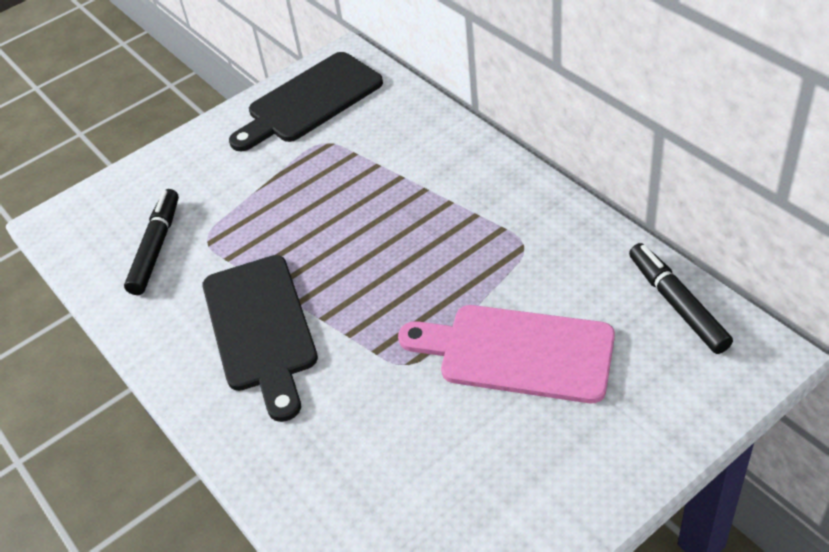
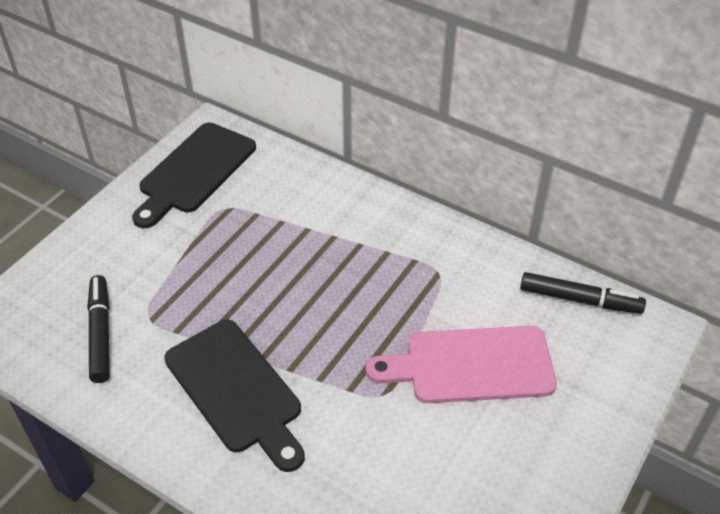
camera: 25 degrees left, 0 degrees up
black marker [629,243,733,354] -> black marker turned 150 degrees clockwise [520,272,646,314]

